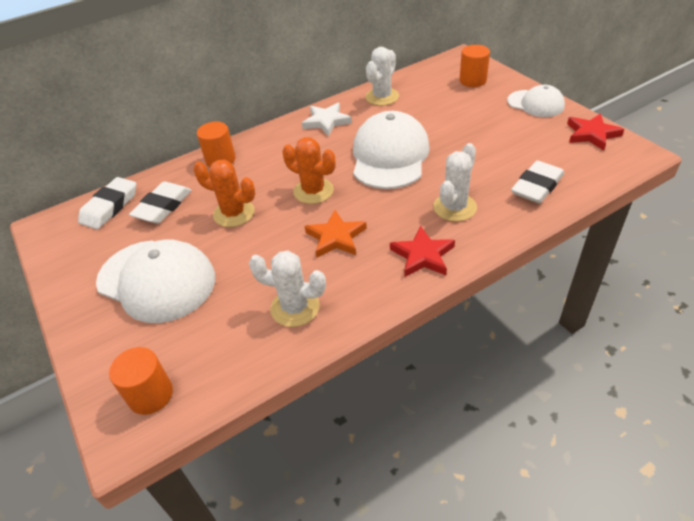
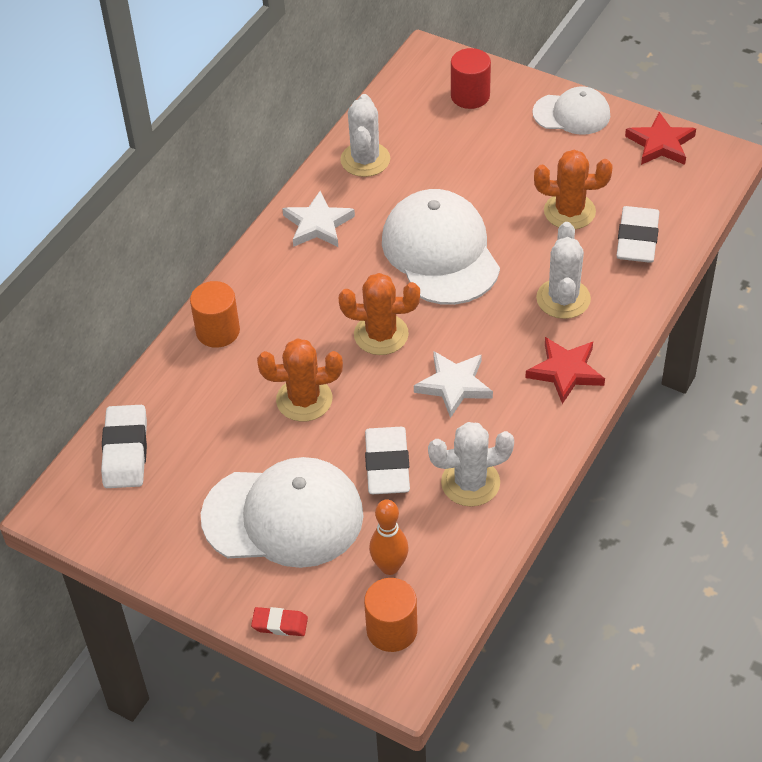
camera: 30 degrees left, 5 degrees up
white eraser [129,181,192,224] -> white eraser moved to [365,427,410,494]
orange star [304,210,367,258] -> white star [414,351,493,418]
orange cylinder [459,45,490,87] -> red cylinder [451,48,491,109]
none -> red eraser [251,607,308,636]
none -> orange bowling pin [369,499,409,575]
none -> orange cactus [534,150,612,229]

